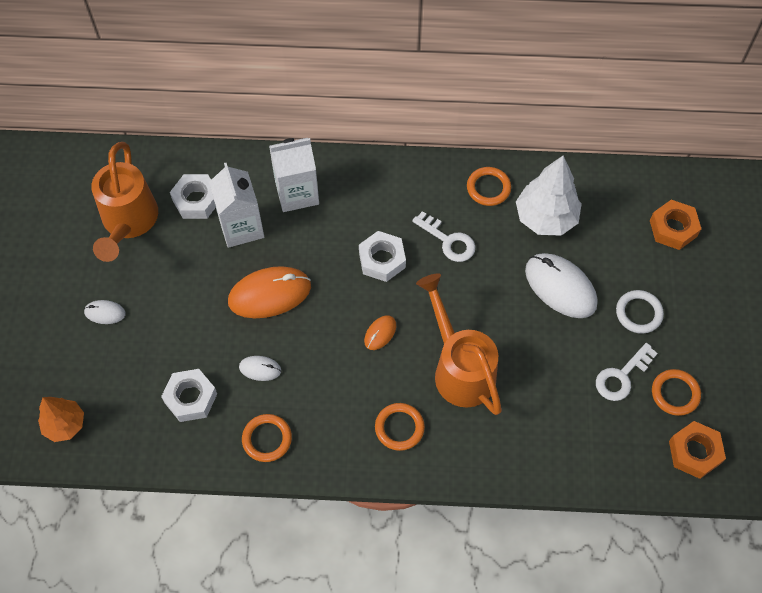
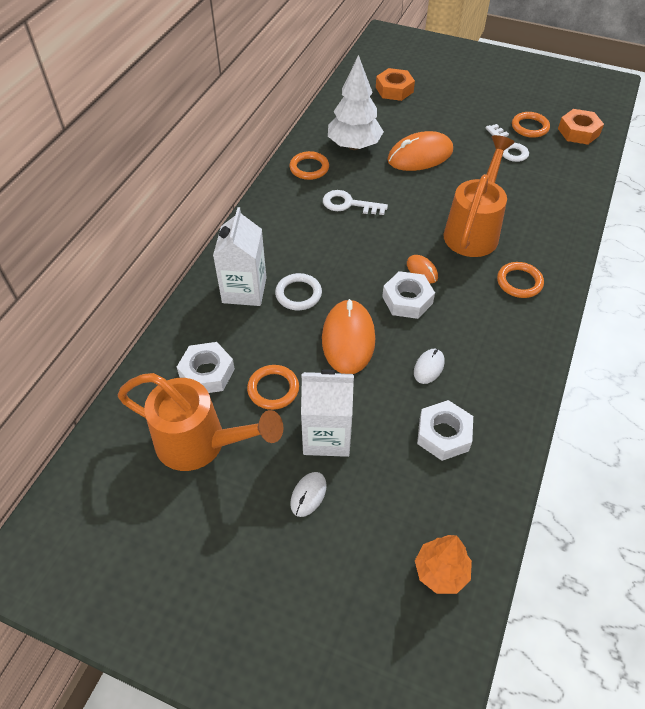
camera: 70 degrees left, 10 degrees down
white carton [209,163,264,248] -> white carton moved to [301,369,354,457]
orange ring [242,414,292,462] -> orange ring moved to [247,365,299,410]
white nut [359,231,406,282] -> white nut moved to [382,271,435,319]
white key [412,211,475,262] -> white key turned 135 degrees counterclockwise [323,190,388,215]
orange watering can [416,273,502,415] -> orange watering can turned 120 degrees clockwise [444,135,515,257]
white mouse [525,253,597,318] -> orange mouse [387,131,453,171]
white ring [616,290,664,334] -> white ring moved to [275,273,322,310]

